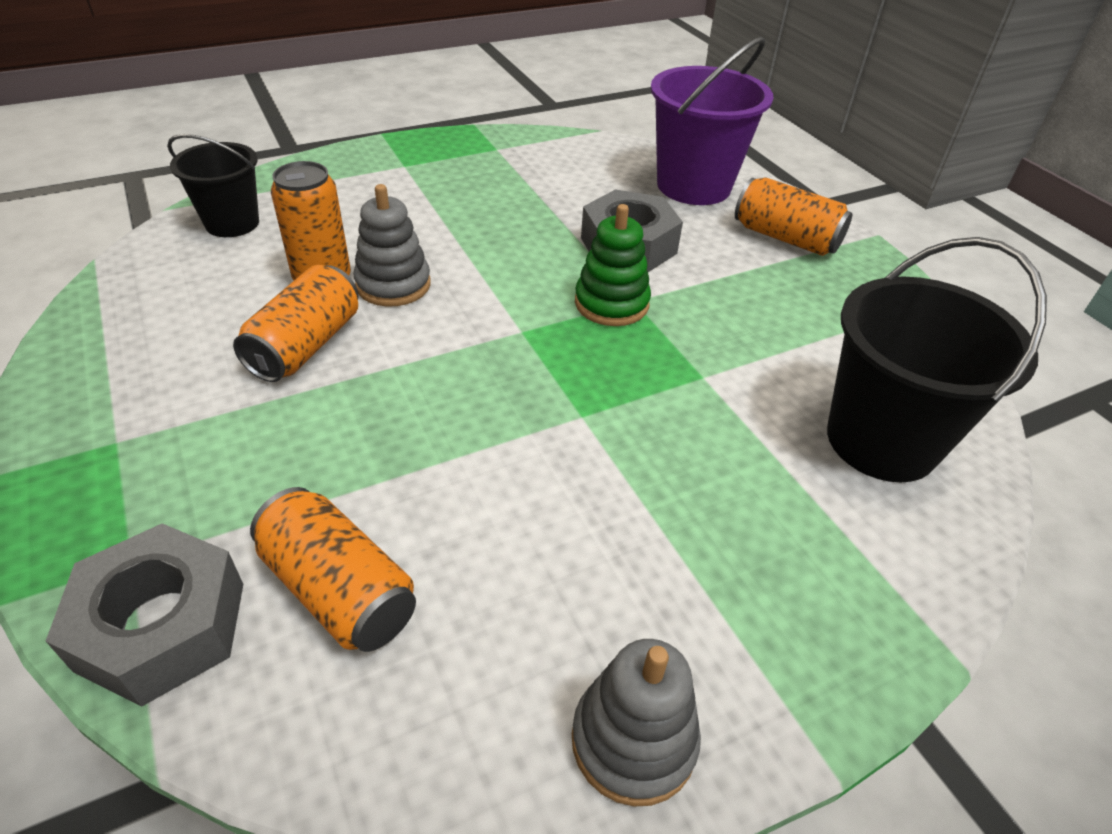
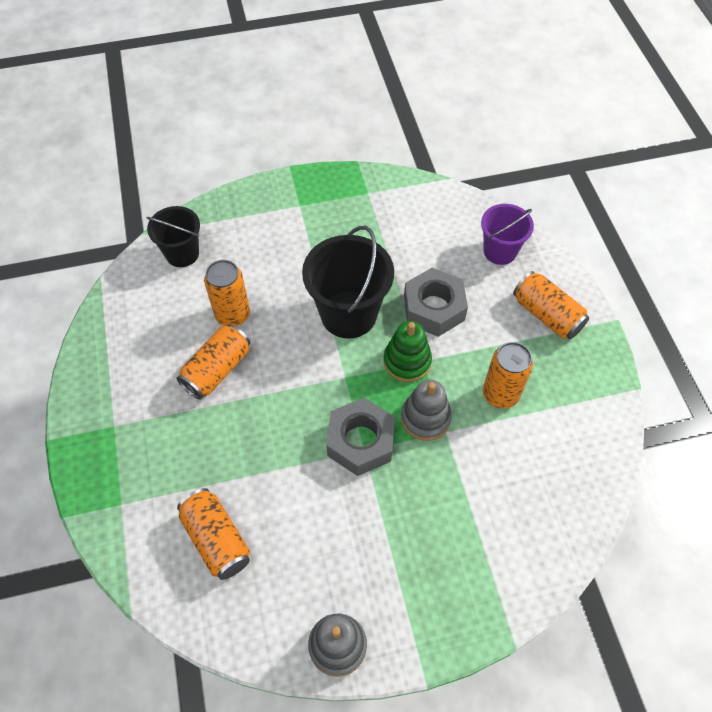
camera: 15 degrees right, 15 degrees up
grey nut [46,523,243,707] -> grey nut moved to [327,397,395,476]
grey stacking toy [353,184,431,307] -> grey stacking toy moved to [401,380,452,441]
purple bucket [651,37,773,205] -> purple bucket [481,204,534,265], size x0.62
black bucket [827,237,1047,482] -> black bucket moved to [302,226,394,339]
none -> orange can [483,342,533,409]

